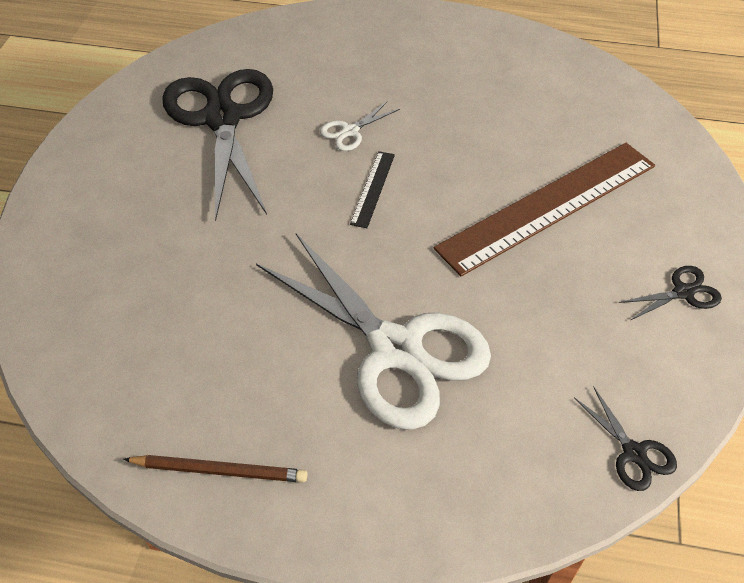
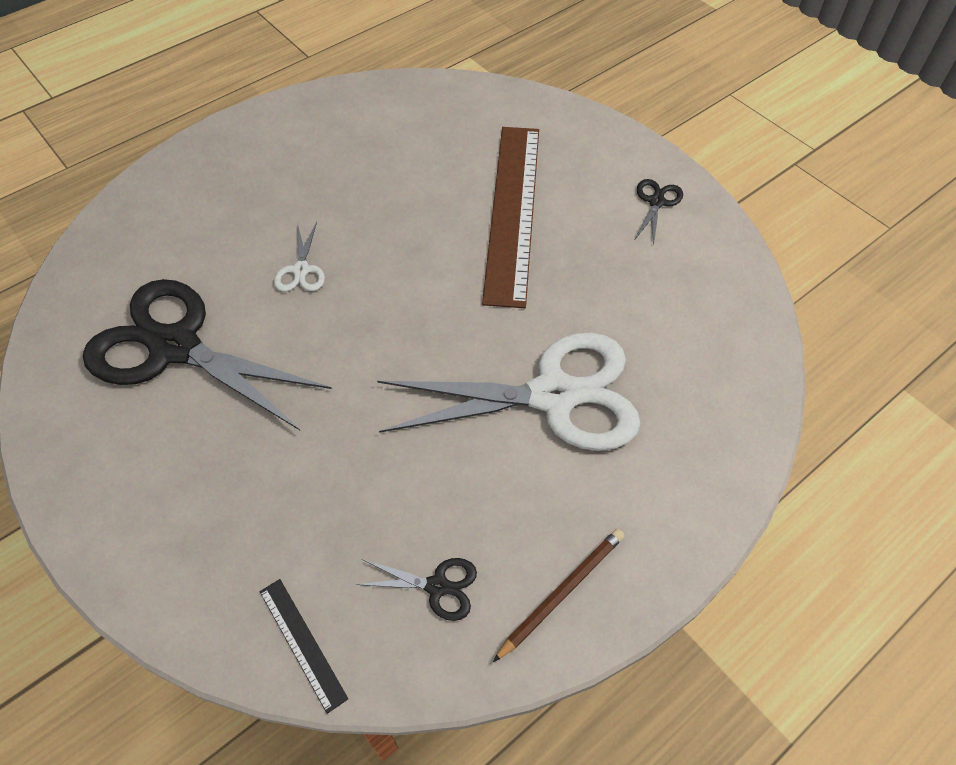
camera: 50 degrees left, 5 degrees up
black ruler [350,151,395,228] -> black ruler moved to [260,579,348,714]
black scissors [574,386,677,491] -> black scissors moved to [355,558,477,621]

